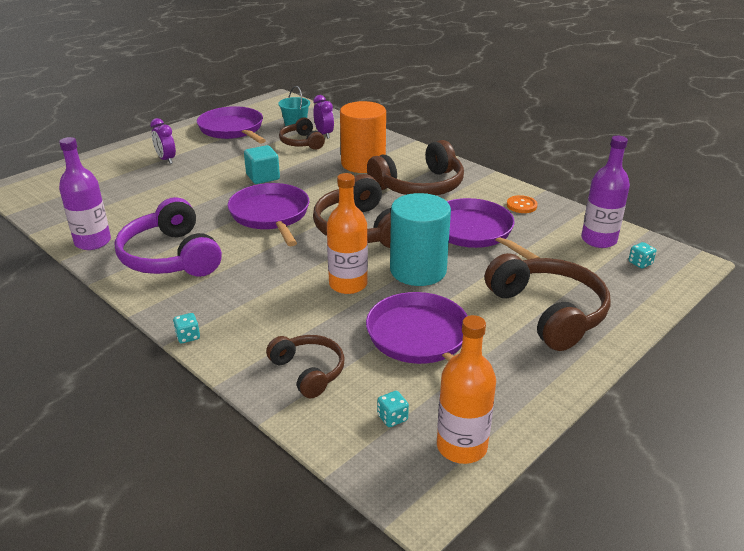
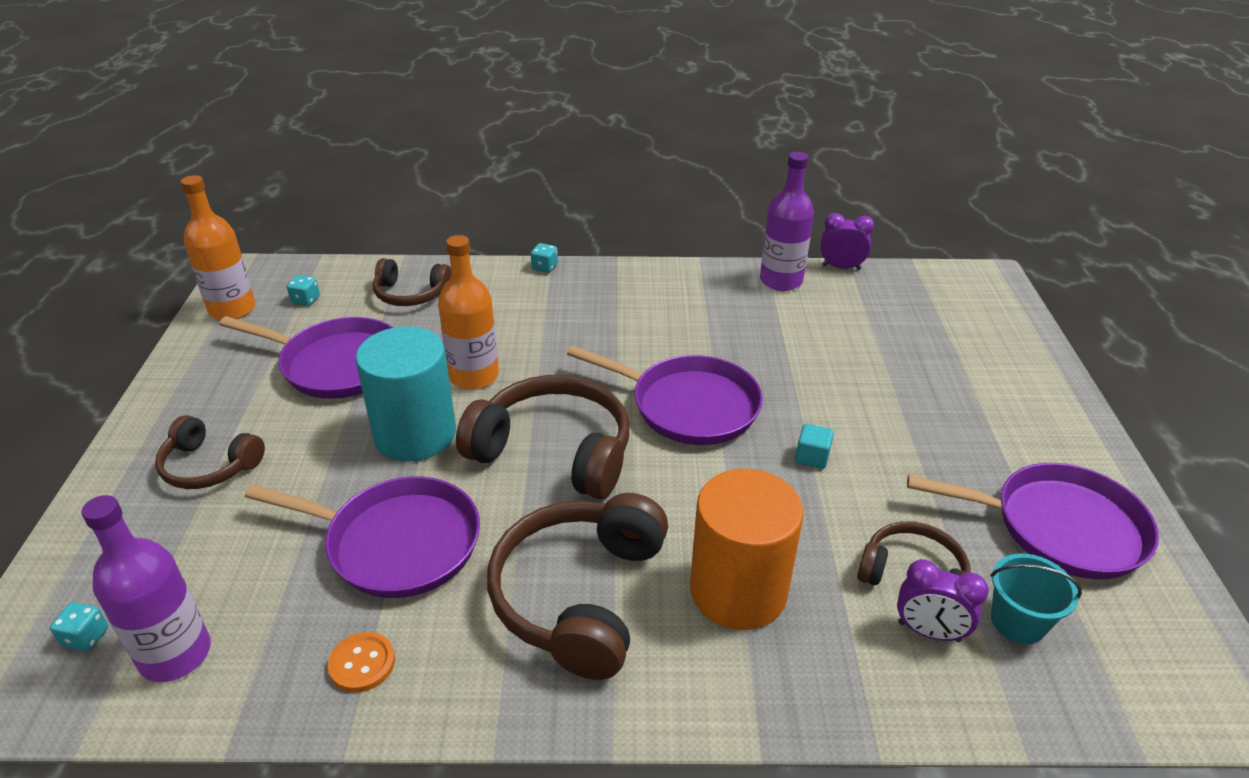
camera: 135 degrees right, 5 degrees up
purple headphones [114,197,222,277] -> none
purple clock [150,118,176,164] -> purple clock moved to [821,213,874,270]
turquoise cube [244,145,280,184] -> turquoise cube [795,424,834,469], size x0.61
brown headphones [485,253,611,351] -> brown headphones [155,415,265,489], size x0.58

